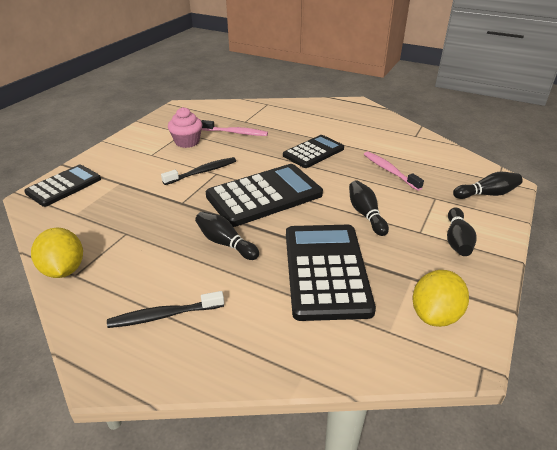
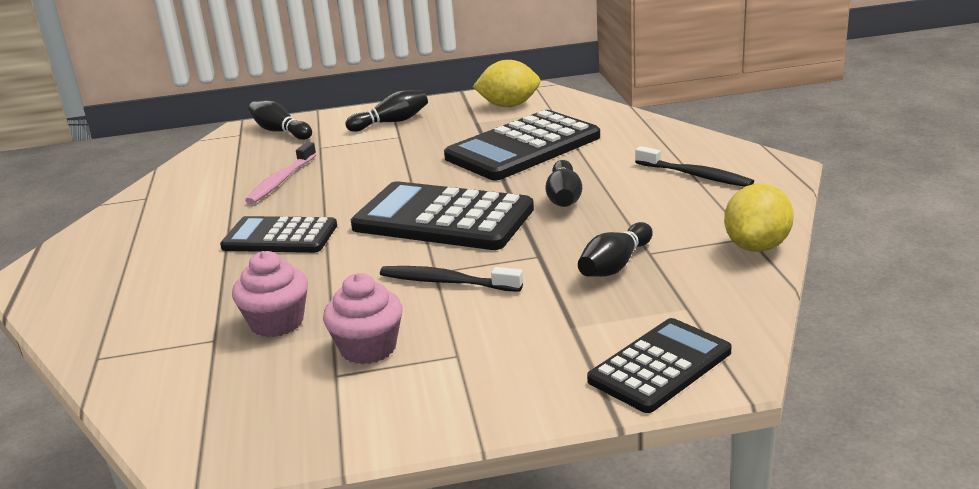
camera: 125 degrees left, 10 degrees down
black calculator [24,165,101,207] -> black calculator turned 135 degrees clockwise [587,318,732,413]
pink toothbrush [201,120,268,136] -> pink cupcake [232,251,308,337]
black bowling pin [349,180,389,236] -> black bowling pin moved to [578,222,653,277]

